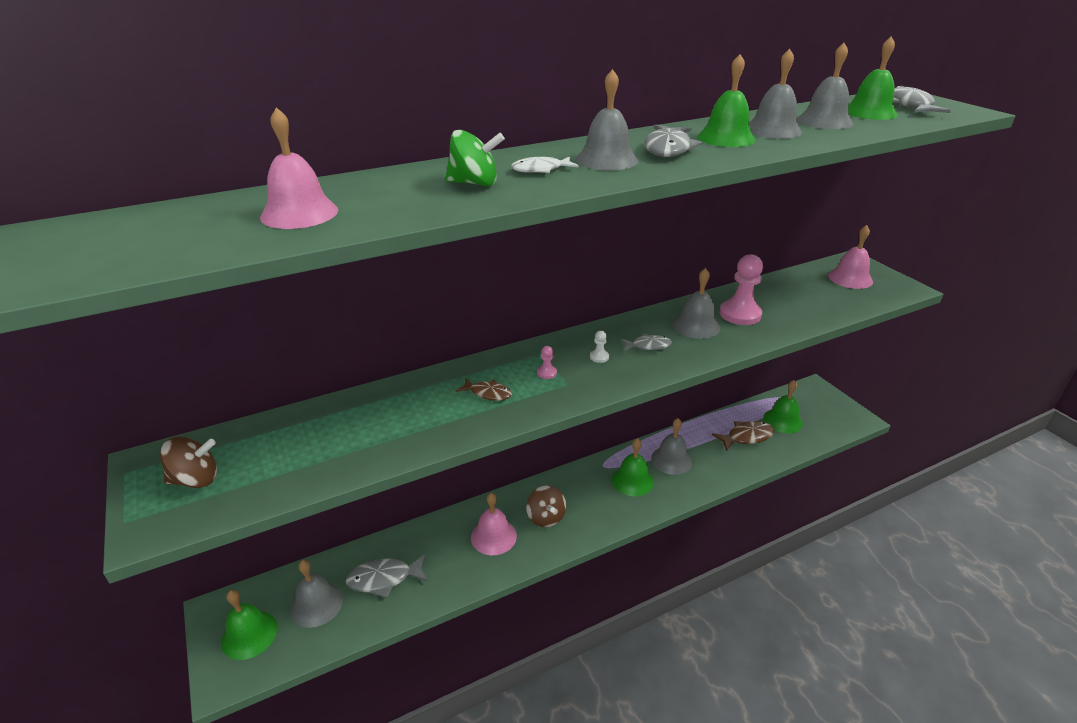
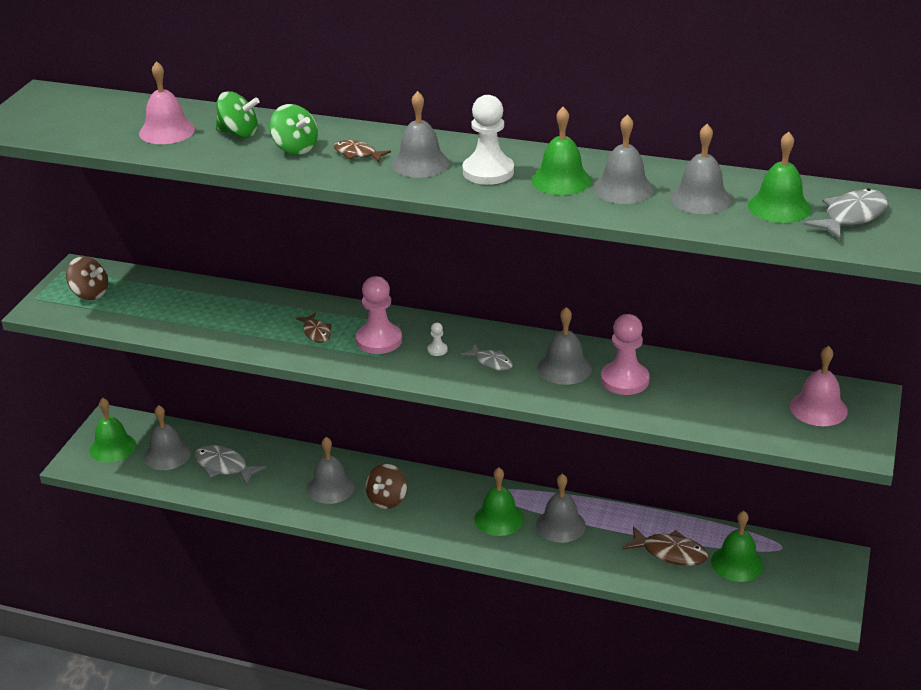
camera: 45 degrees right, 0 degrees up
pink bell [471,493,517,555] -> grey bell [307,437,355,504]
white fish [511,157,579,173] -> brown fish [334,140,391,162]
pink pawn [537,346,557,379] -> pink pawn [356,276,402,354], size x2.32
grey fish [644,124,702,157] -> white pawn [463,95,514,185]
none -> green spinning top [216,91,260,138]

